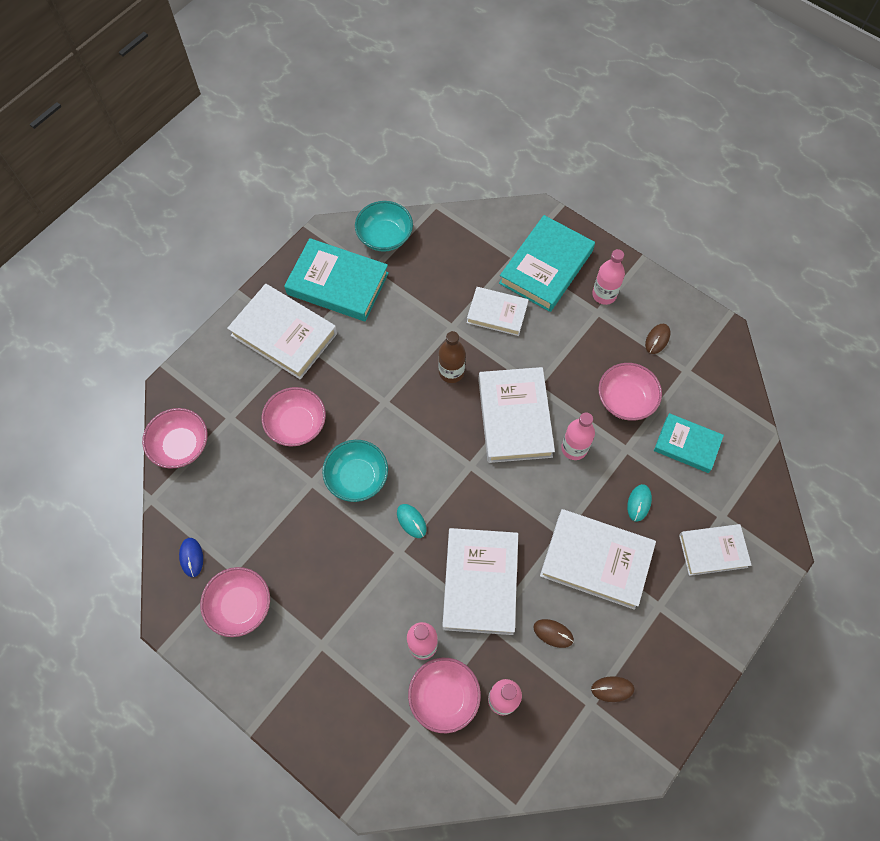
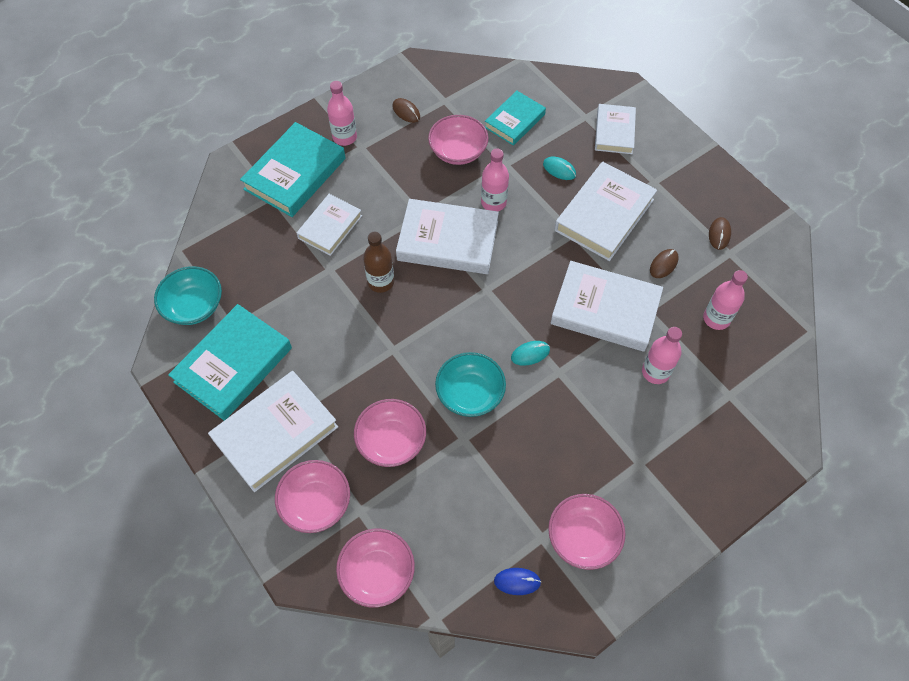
camera: 75 degrees left, 5 degrees down
pink bowl [408,658,481,733] -> pink bowl moved to [275,460,350,533]
turquoise book [499,215,595,312] -> turquoise book turned 75 degrees clockwise [240,122,346,217]

